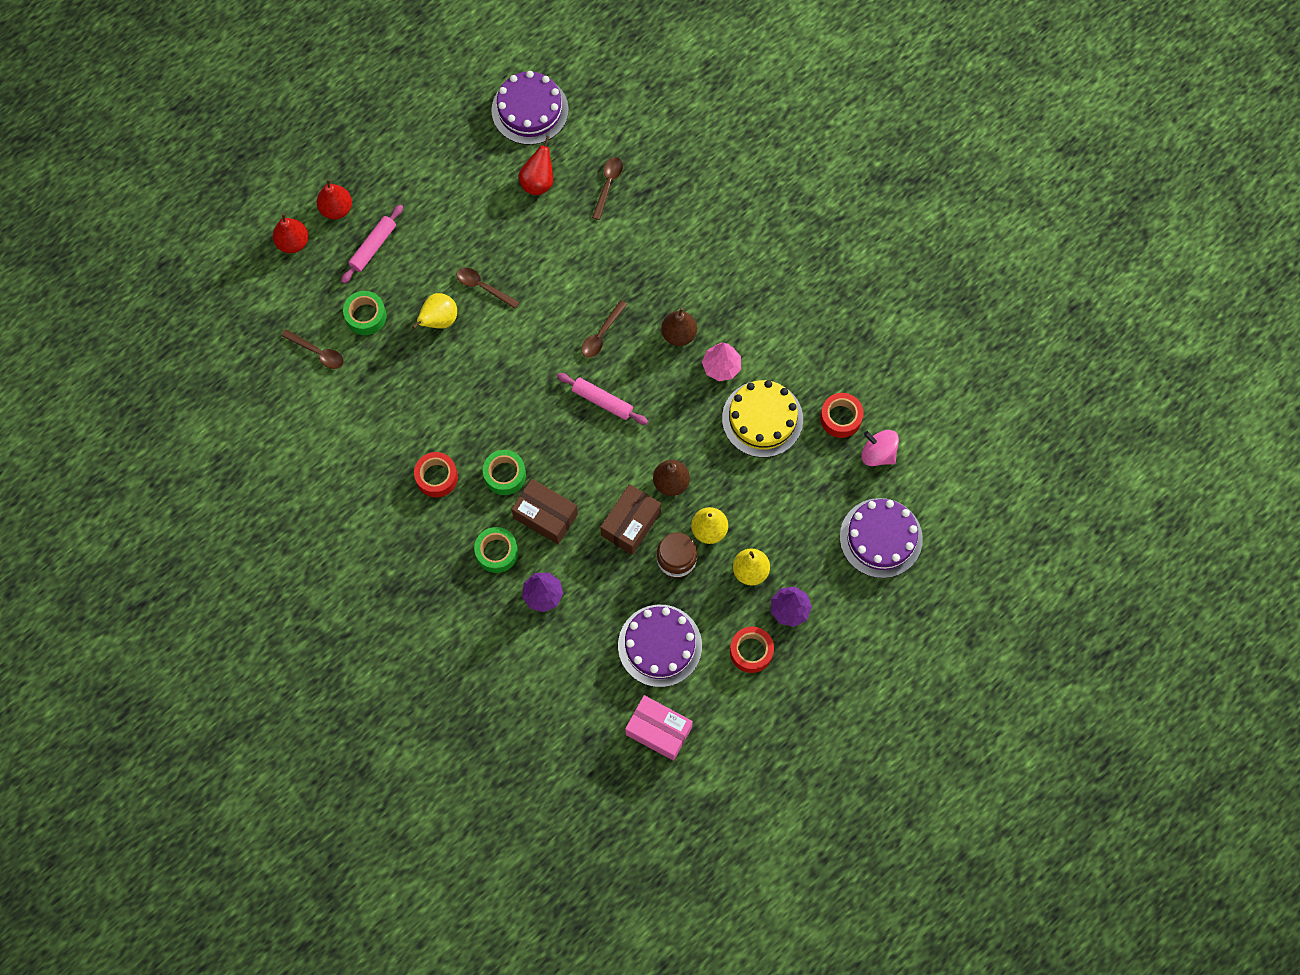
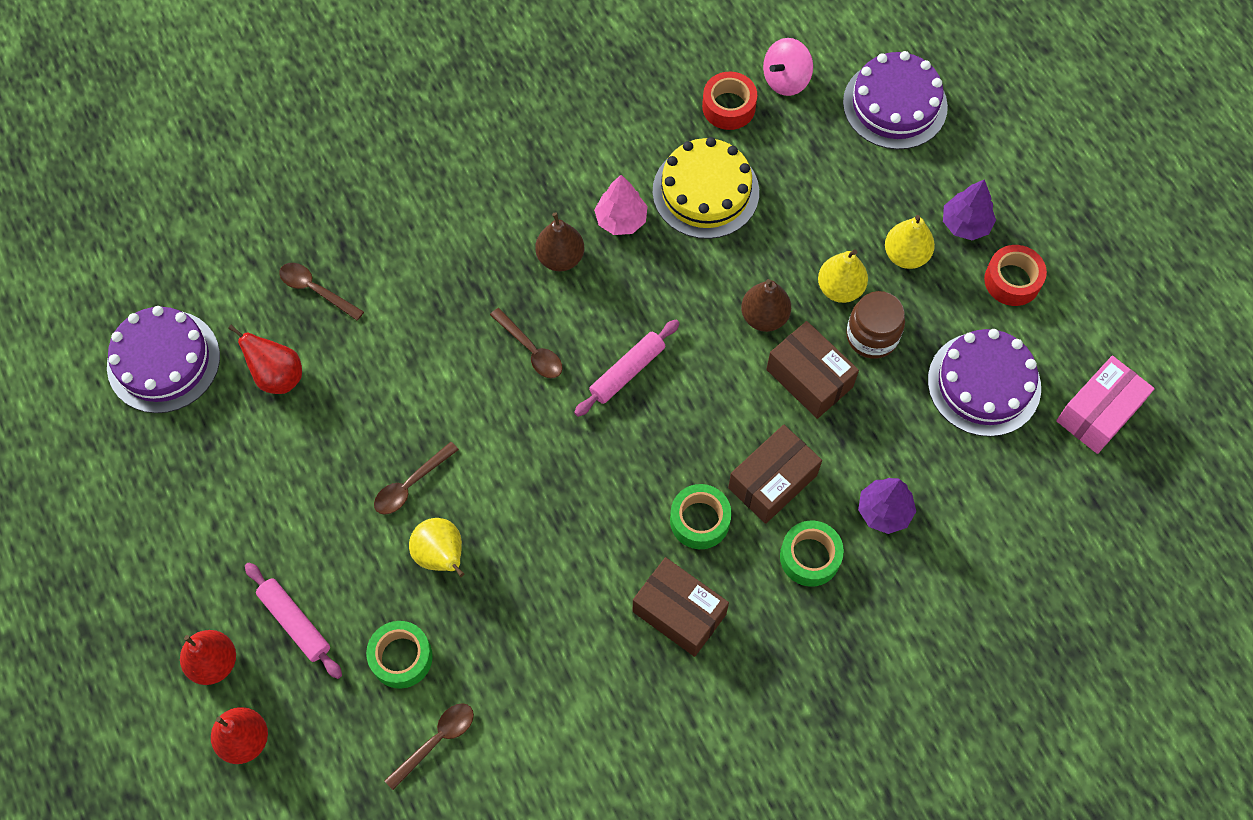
camera: 75 degrees left, 5 degrees down
red tape [414,452,458,498] -> brown box [633,557,729,657]

